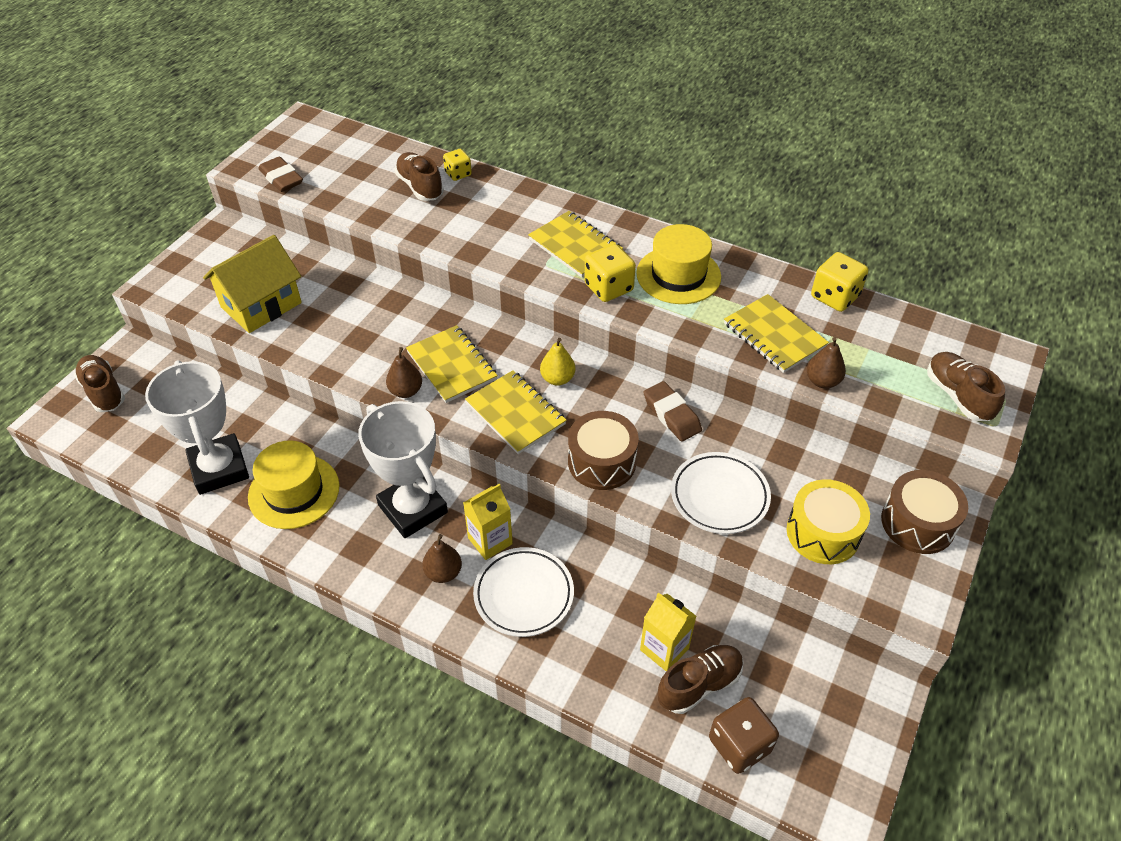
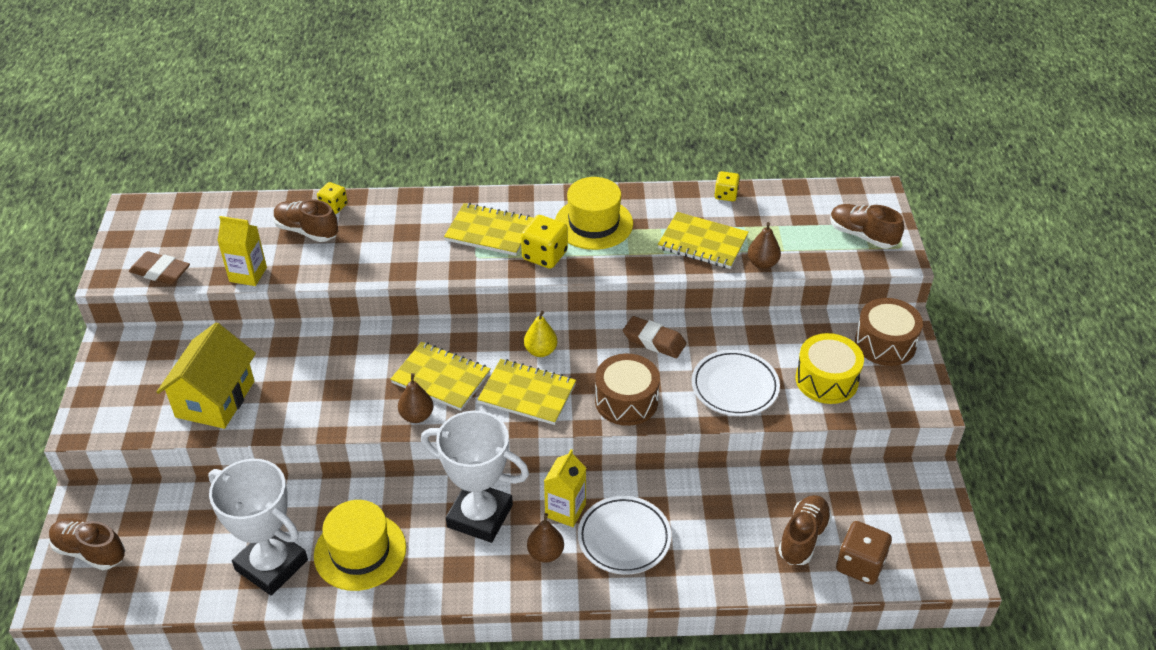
camera: 30 degrees left, 5 degrees down
yellow carton [640,593,696,671] -> yellow carton moved to [218,216,267,286]
yellow dice [811,252,869,312] -> yellow dice [714,171,740,201], size x0.63

